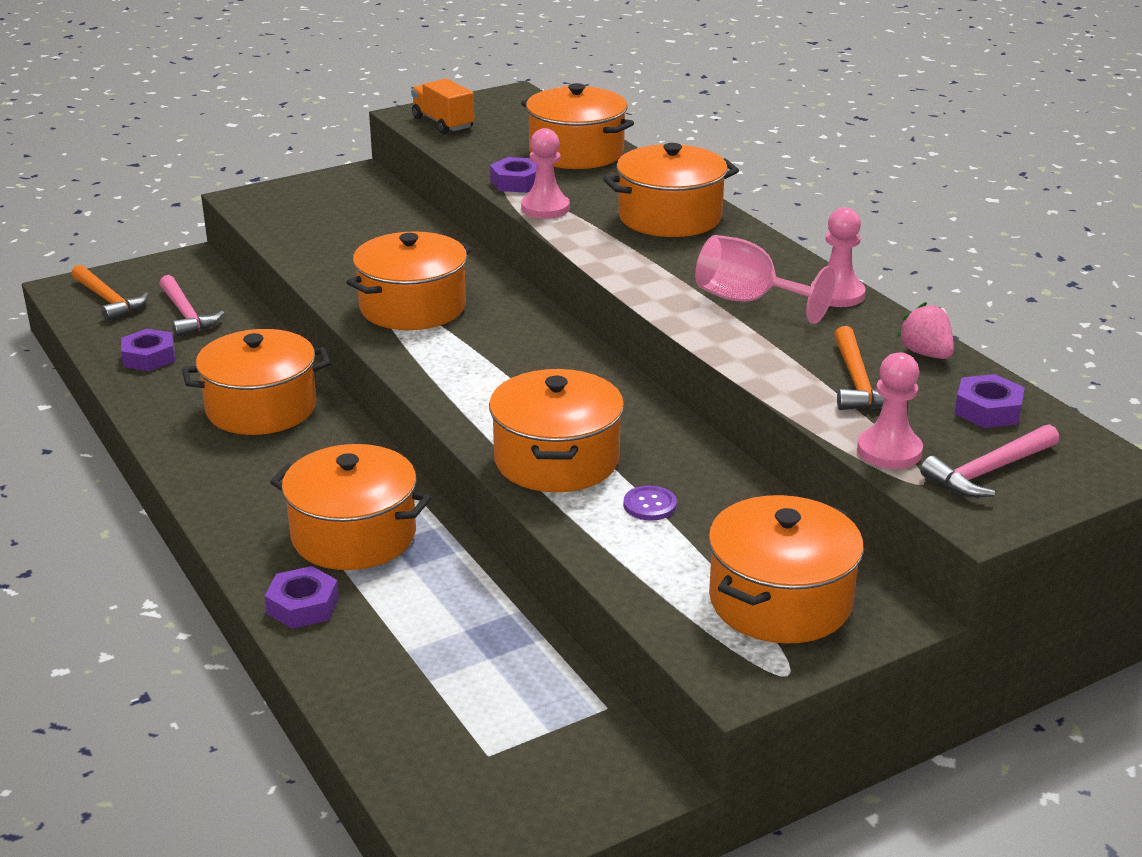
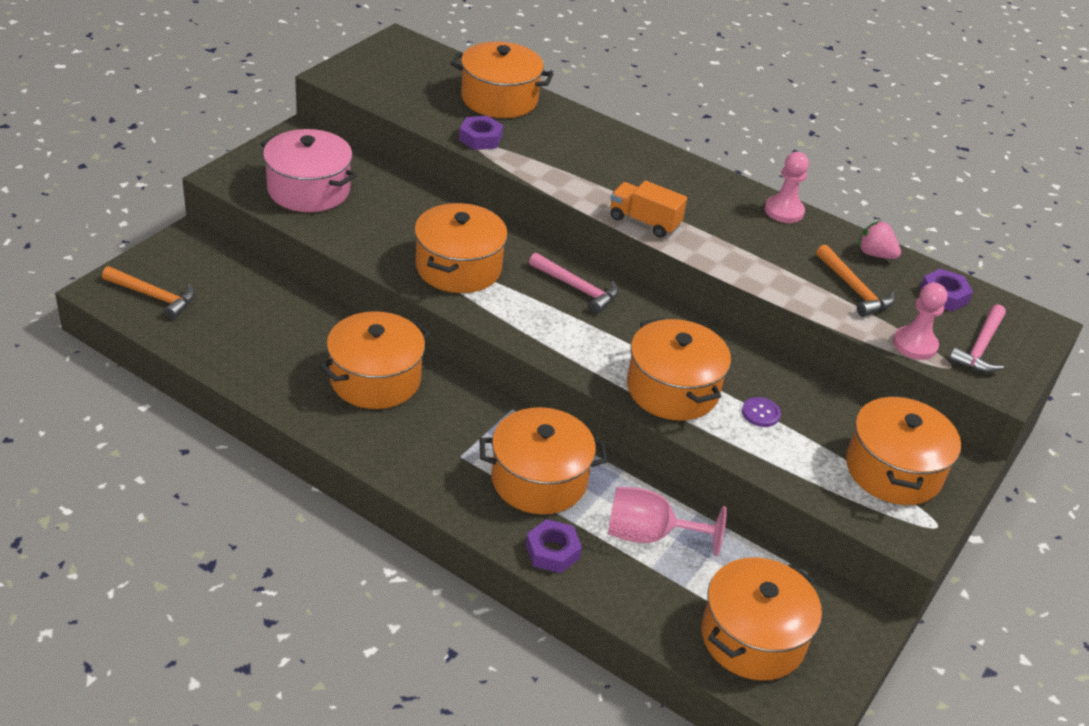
camera: 30 degrees left, 10 degrees up
purple nut [121,329,175,371] -> none
pink hammer [159,275,224,337] -> pink hammer moved to [529,253,619,314]
orange truck [411,78,474,134] -> orange truck moved to [610,181,687,238]
pink pawn [521,128,570,219] -> none
orange pot [604,143,739,237] -> orange pot moved to [701,557,822,681]
pink goblet [695,235,835,324] -> pink goblet moved to [608,486,727,556]
none -> pink pot [261,129,357,212]

